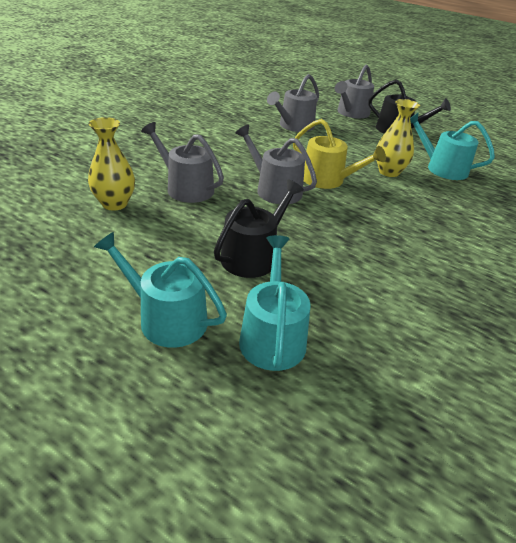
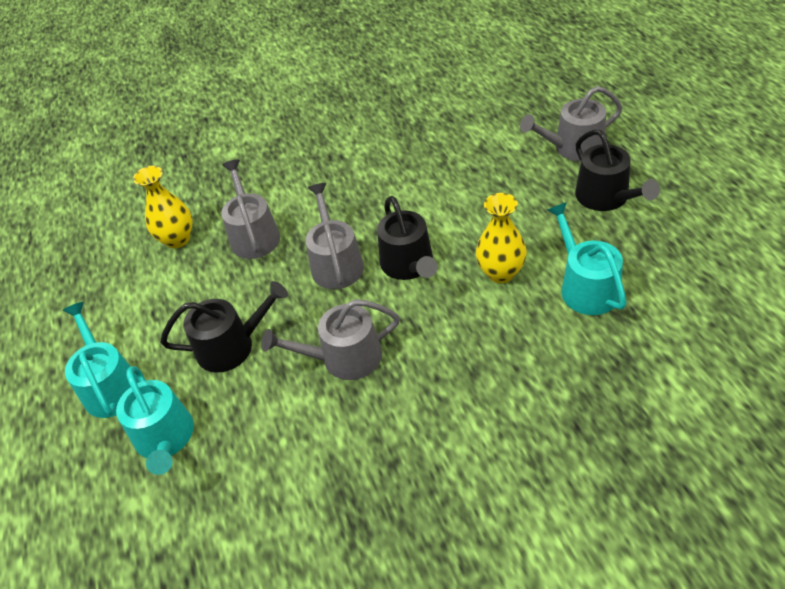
camera: 45 degrees right, 10 degrees up
turquoise watering can [239,235,311,371] -> turquoise watering can turned 120 degrees clockwise [116,366,194,475]
grey watering can [267,74,319,132] -> grey watering can moved to [262,299,400,380]
yellow watering can [293,119,386,189] -> black watering can [377,196,437,280]

